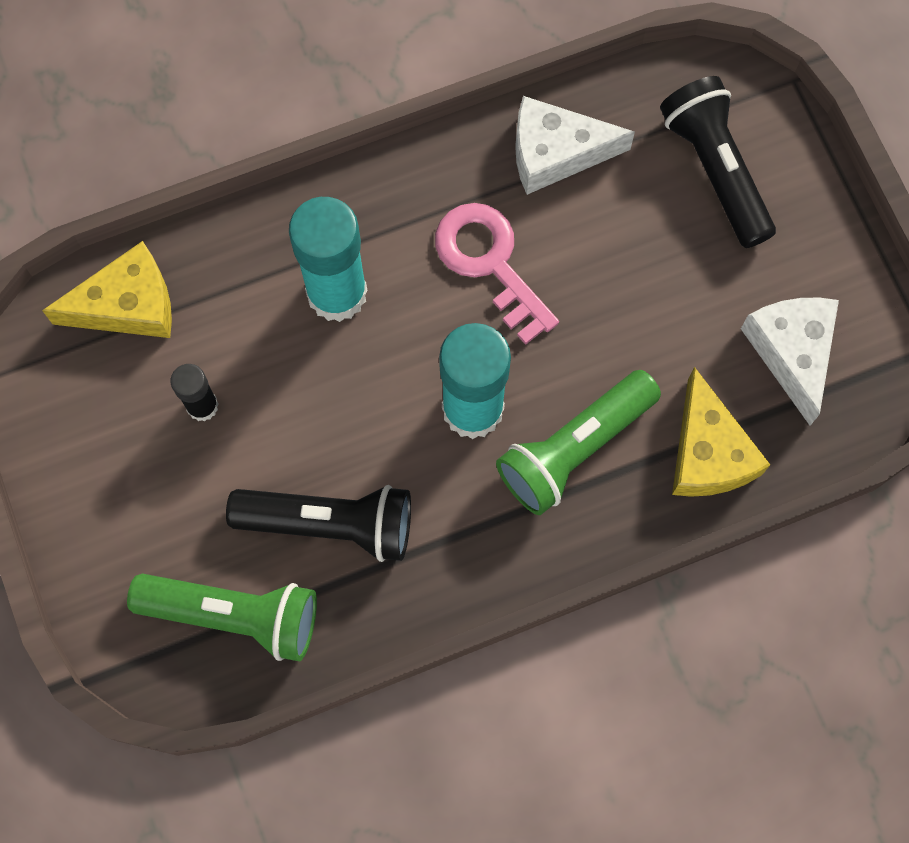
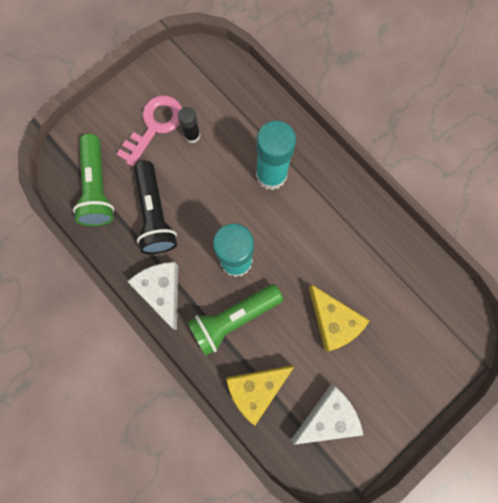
camera: 70 degrees right, 5 degrees up
yellow cheese [42,241,172,338] -> yellow cheese moved to [309,285,370,351]
pink key [435,203,559,345] -> pink key moved to [116,95,182,167]
green flashlight [496,370,661,515] -> green flashlight turned 60 degrees counterclockwise [187,284,283,356]
white cheese [515,96,635,195] -> white cheese moved to [127,262,178,330]
black flashlight [660,76,776,248] -> none

